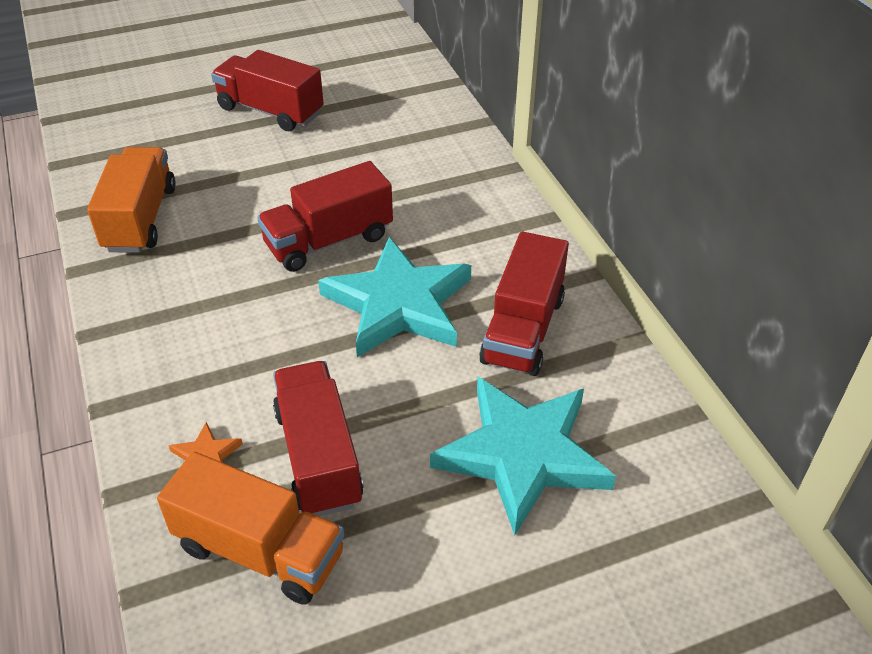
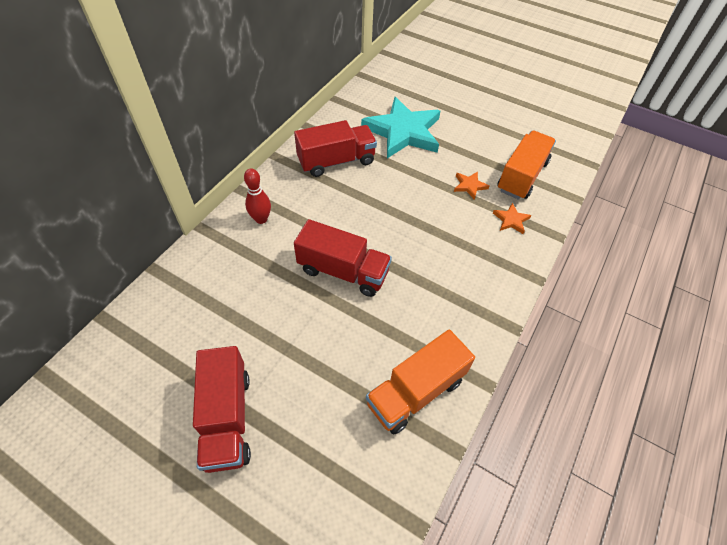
camera: 130 degrees left, 10 degrees up
orange truck [157,452,344,605] -> orange truck turned 45 degrees clockwise [497,131,556,200]
red truck [273,361,364,516] -> orange star [454,171,489,200]
turquoise star [318,237,471,357] -> none
none -> red bowling pin [244,168,271,224]

